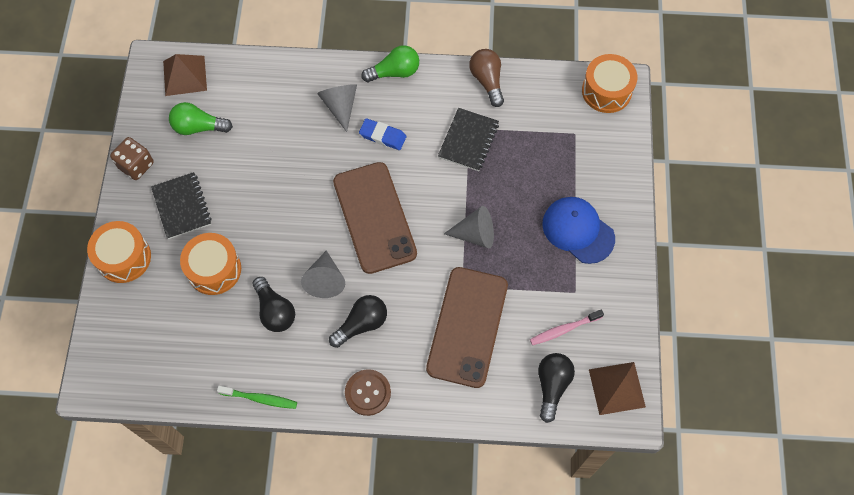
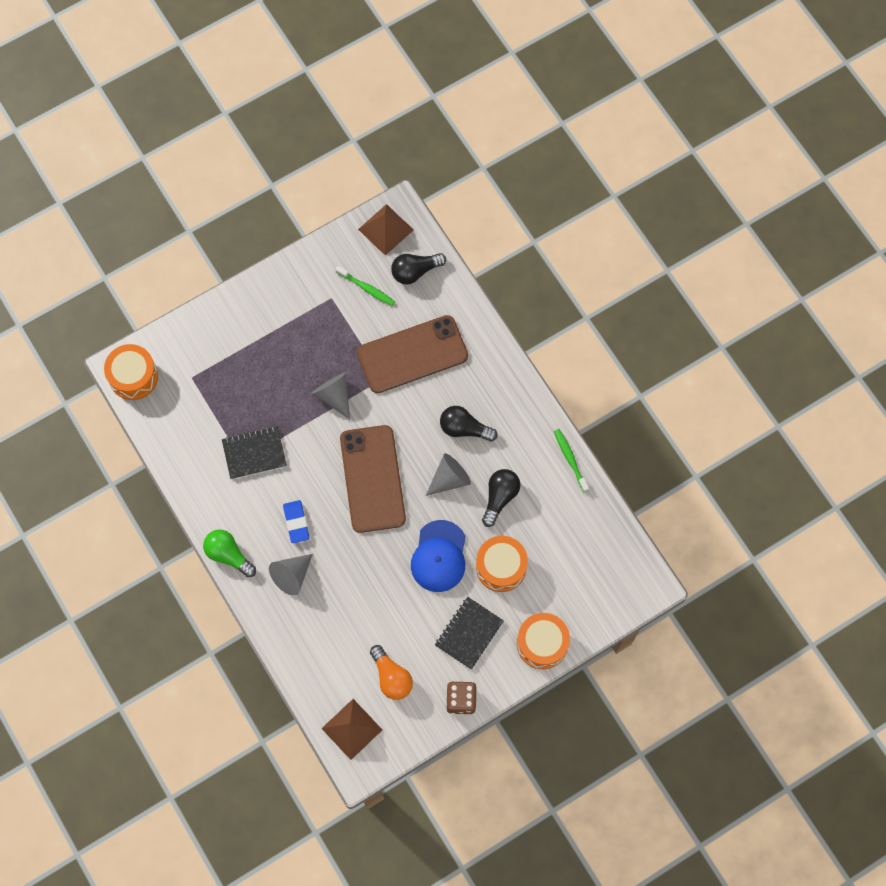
camera: 125 degrees left, 5 degrees up
green light bulb [169,102,233,135] -> orange light bulb [370,645,413,700]
brown phone [333,162,417,274] -> brown phone turned 45 degrees counterclockwise [340,425,406,533]
brown button [345,369,391,416] -> none
brown light bulb [469,49,504,107] -> none
pink toothbrush [530,310,604,345] -> green toothbrush [335,266,395,306]
blue cap [542,197,615,264] -> blue cap moved to [411,520,466,592]

